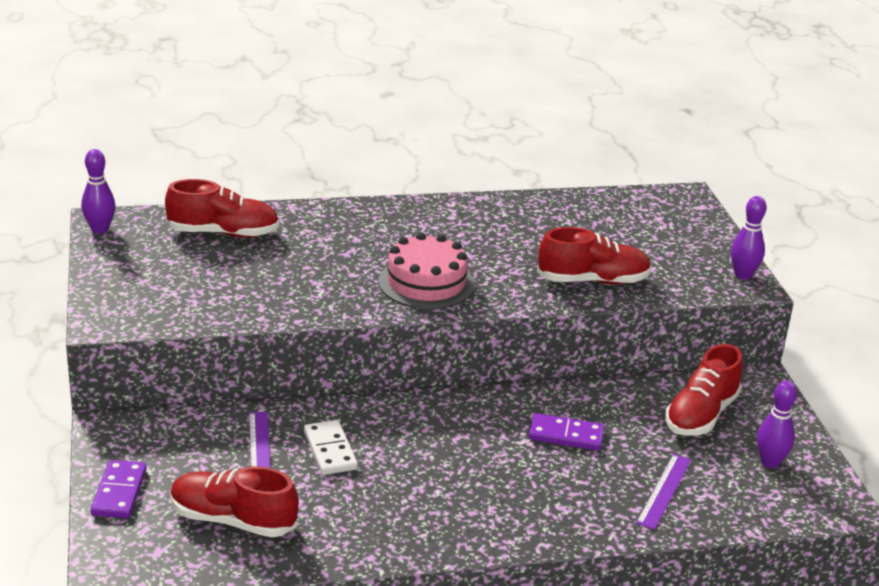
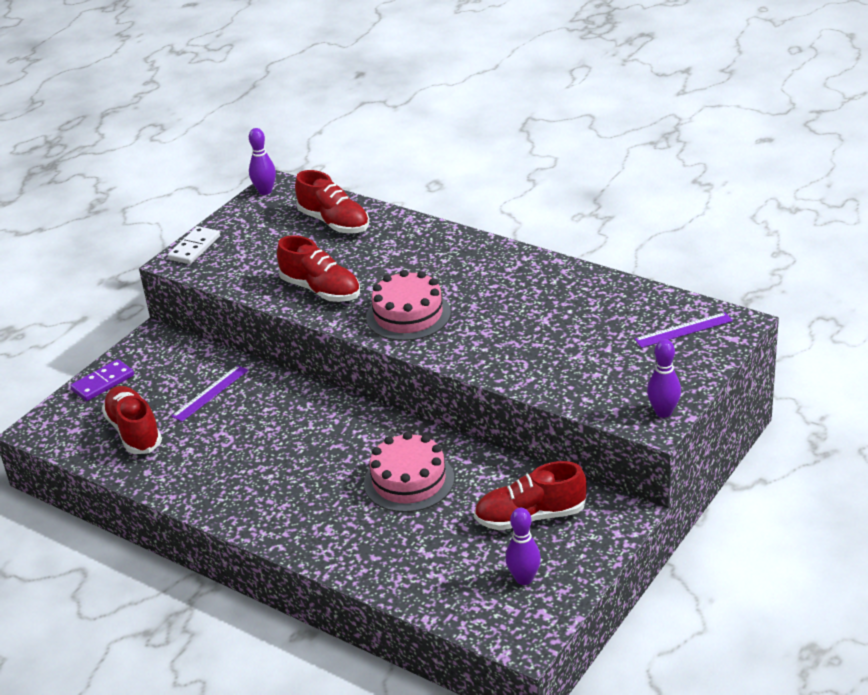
camera: 50 degrees right, 5 degrees up
white domino [304,420,358,475] -> white domino moved to [168,226,220,264]
purple domino [529,413,604,451] -> pink cake [364,432,454,512]
red shoe [537,227,652,285] -> red shoe moved to [277,235,360,302]
purple ruler [636,454,691,530] -> purple ruler moved to [635,312,733,348]

